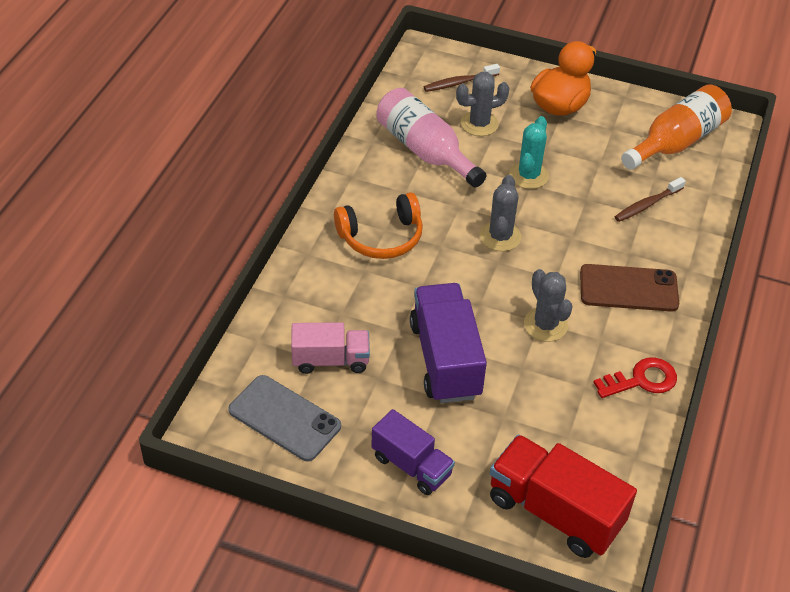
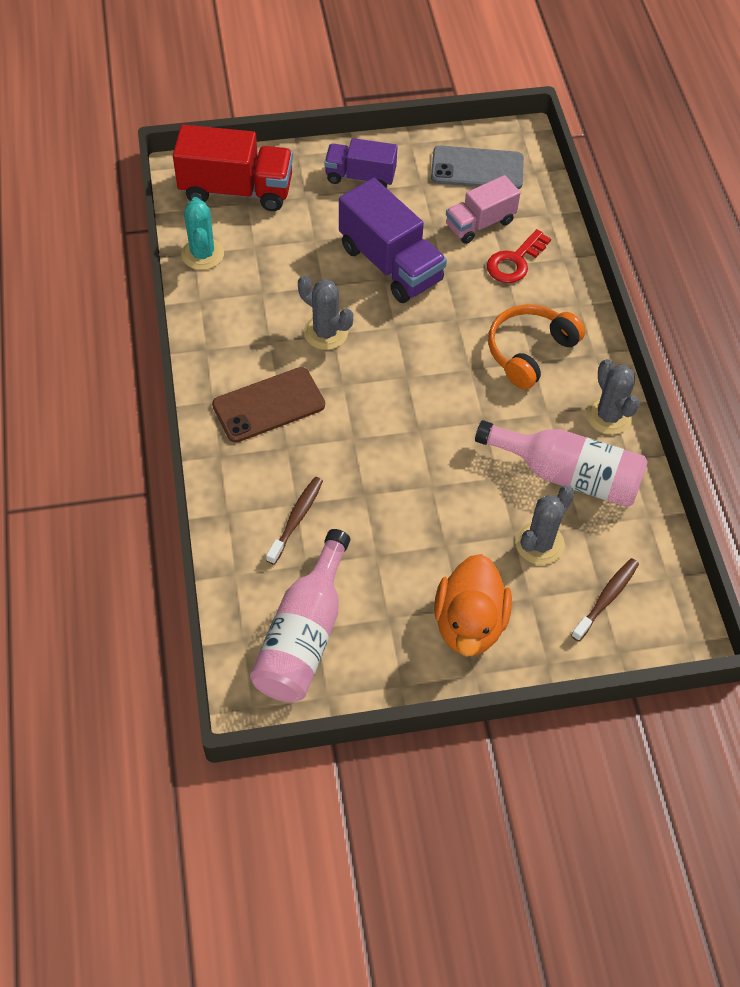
camera: 150 degrees right, 10 degrees up
grey cactus [480,175,521,251] -> grey cactus moved to [586,359,640,435]
turquoise cactus [509,116,549,189] -> turquoise cactus moved to [181,197,224,270]
red key [593,357,677,398] -> red key moved to [487,229,551,283]
orange bottle [621,84,732,170] -> pink bottle [250,529,350,702]

